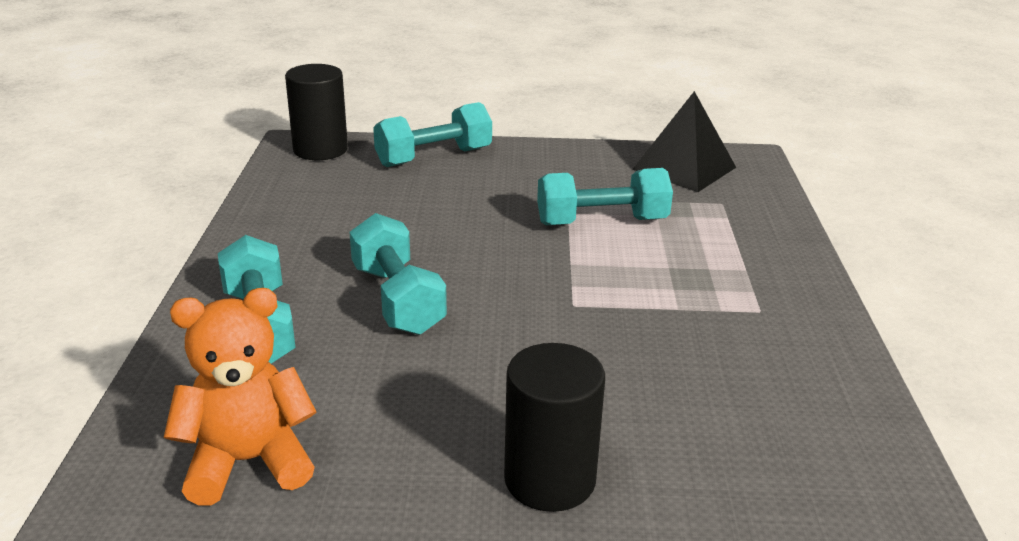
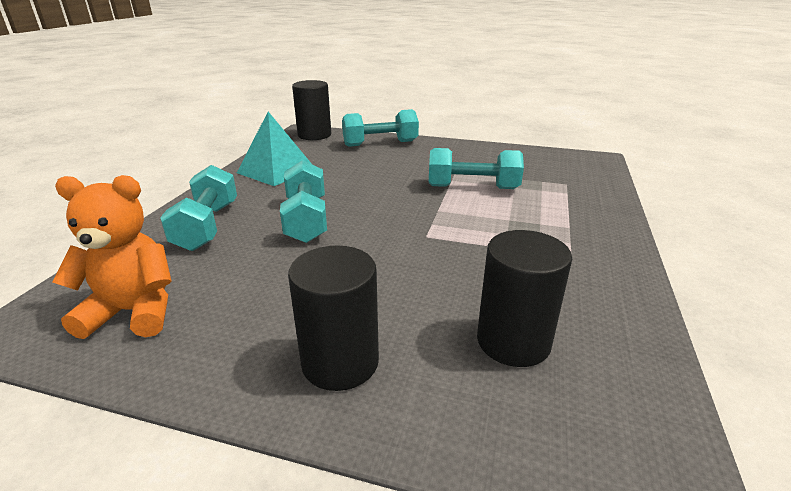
camera: 15 degrees right, 0 degrees up
black pyramid [632,91,736,192] -> none
none -> turquoise pyramid [237,112,312,186]
none -> black cylinder [477,230,572,367]

